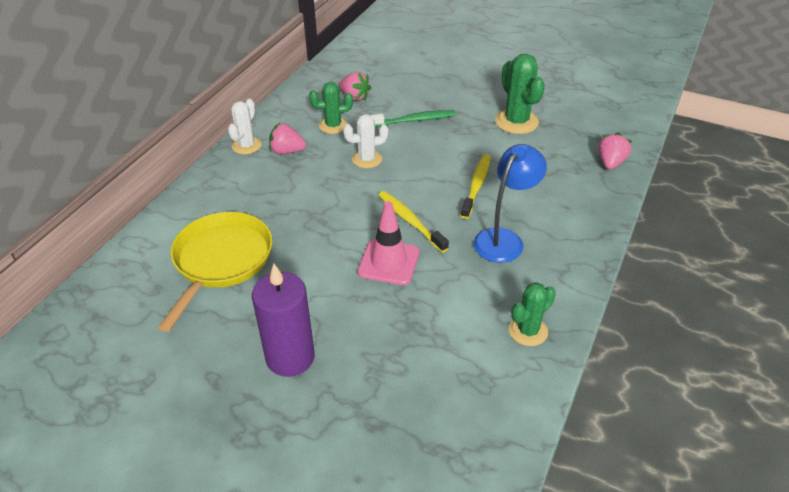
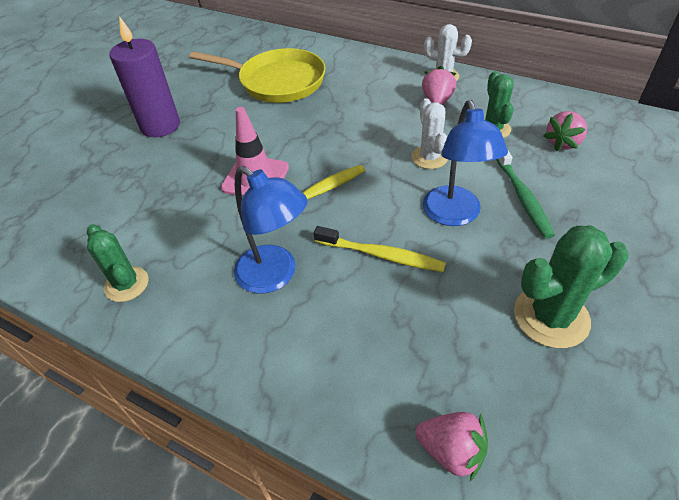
camera: 95 degrees right, 5 degrees up
none -> blue lamp [423,100,508,226]

